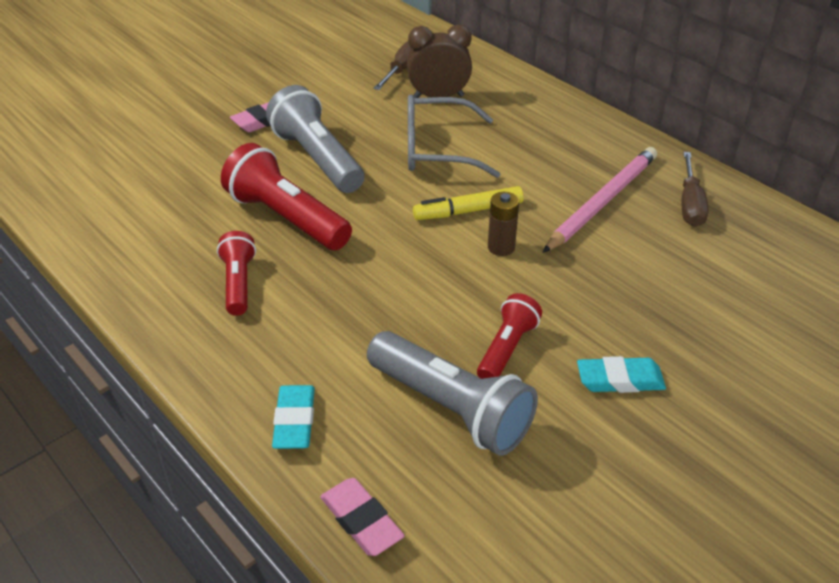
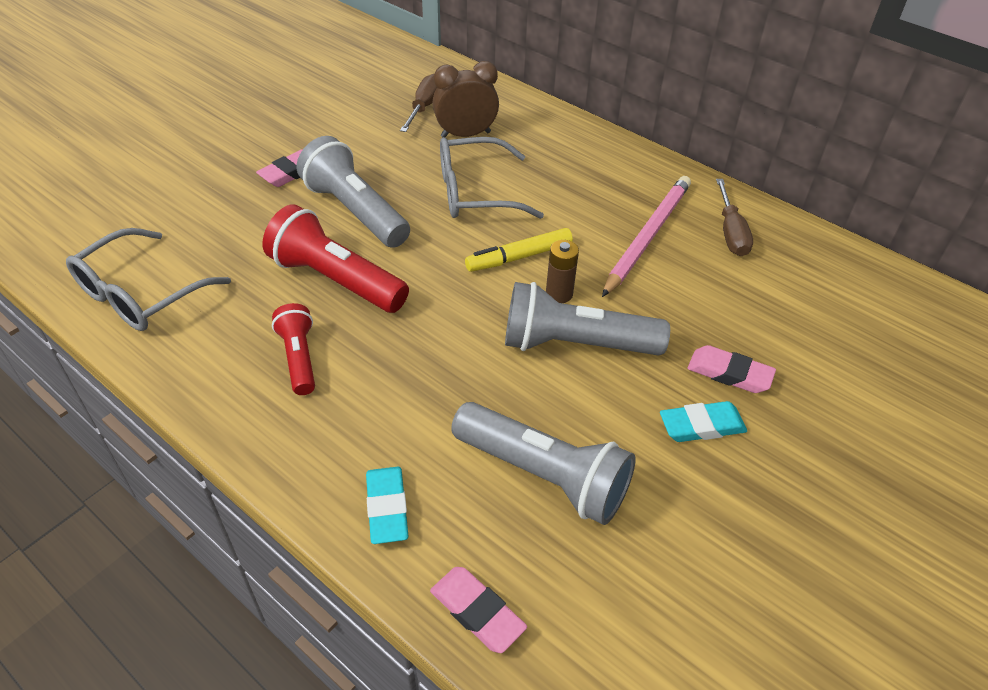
camera: 10 degrees left, 5 degrees up
red flashlight [477,293,542,379] -> none
none -> grey glasses [66,228,231,331]
none -> grey flashlight [505,282,670,356]
none -> pink eraser [688,345,776,393]

